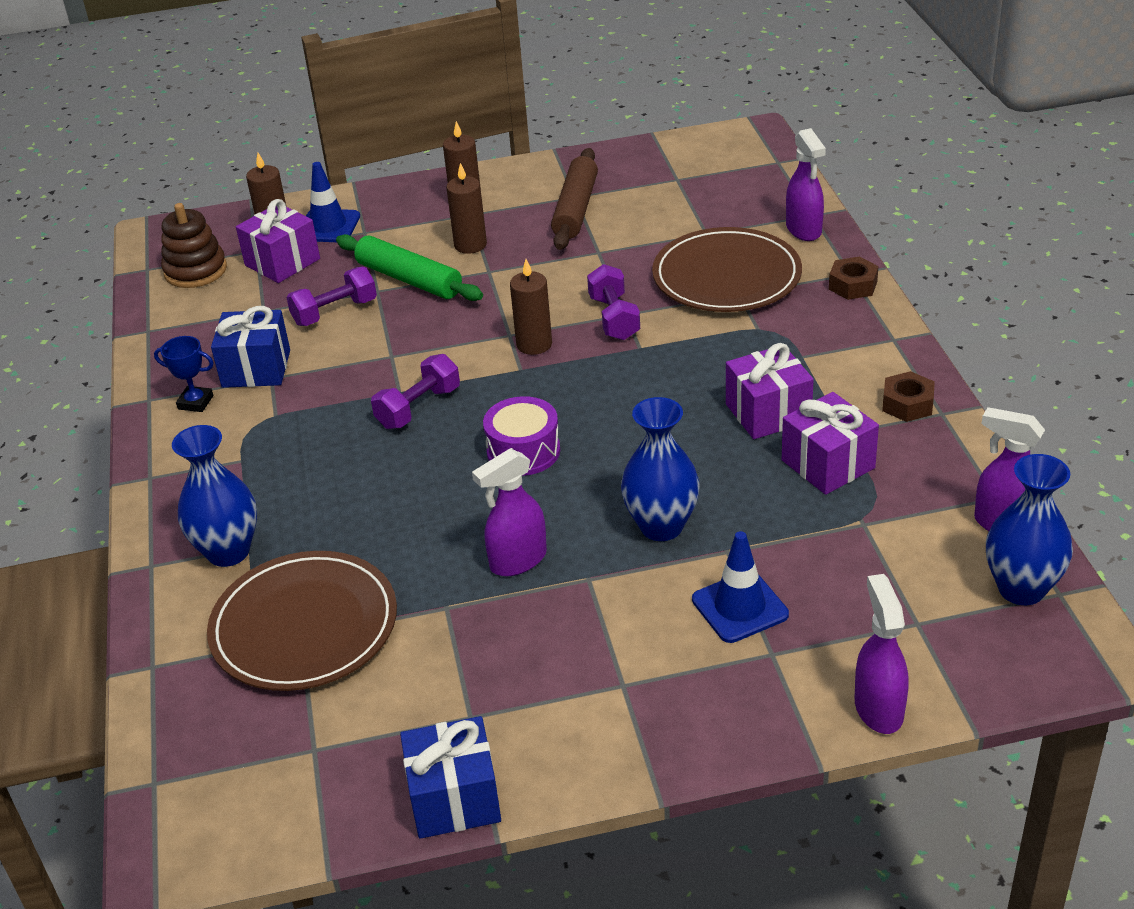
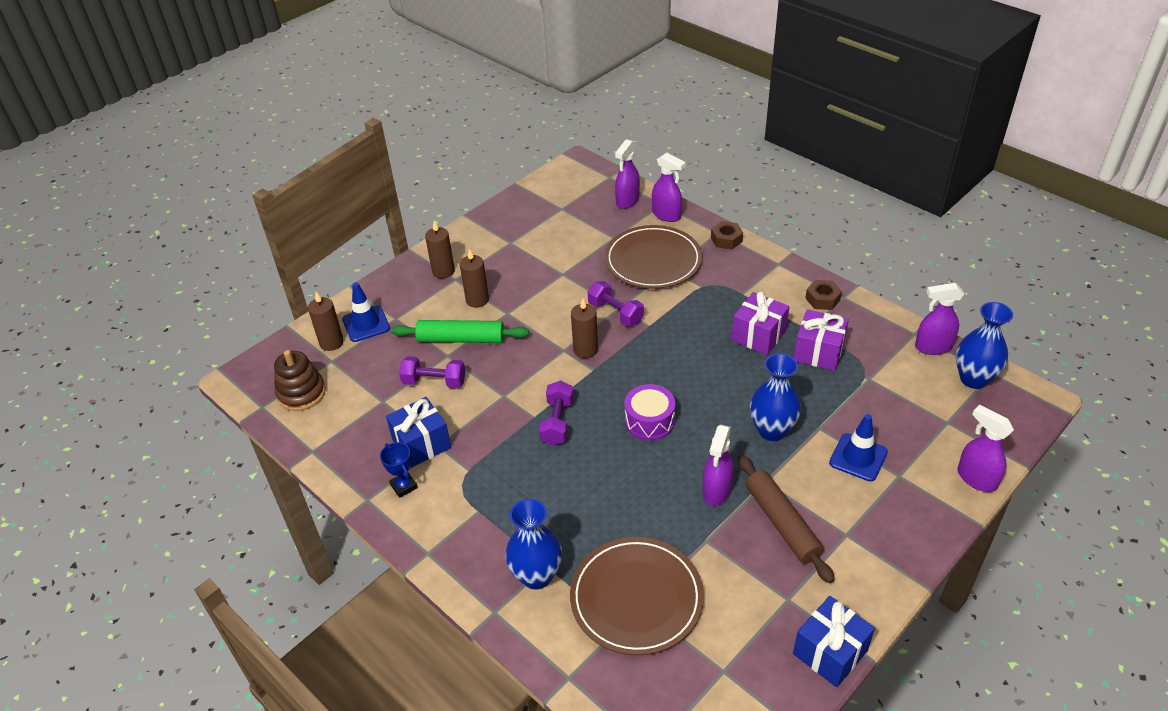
camera: 35 degrees left, 5 degrees up
blue trophy [154,336,213,412] -> blue trophy turned 75 degrees clockwise [380,442,418,498]
purple gift [236,199,320,283] -> none
purple dumbbell [286,267,377,326] -> purple dumbbell turned 75 degrees clockwise [399,356,465,389]
brown rolling pin [551,148,598,250] -> brown rolling pin moved to [738,455,835,583]
none -> purple spray bottle [615,139,640,209]

